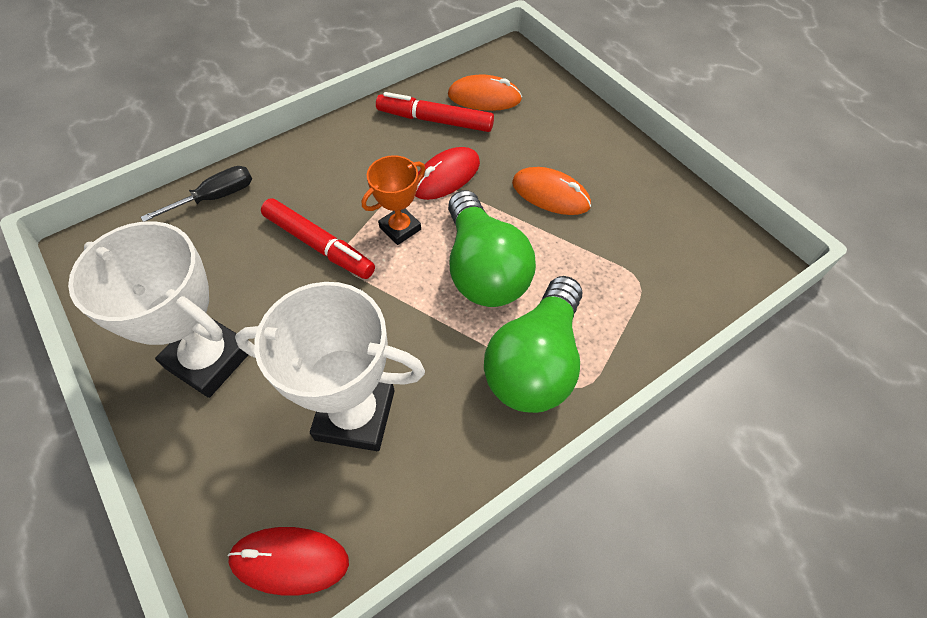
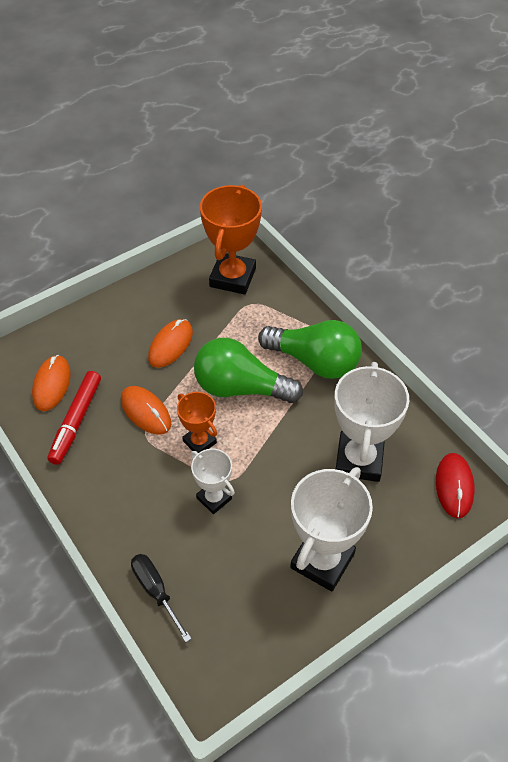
camera: 90 degrees left, 5 degrees down
red marker [261,198,375,279] -> white trophy [191,449,235,514]
red mouse [415,147,480,200] -> orange mouse [121,386,171,435]
green light bulb [448,190,536,307] -> green light bulb turned 150 degrees counterclockwise [194,338,303,403]
none -> orange trophy [200,185,262,295]

